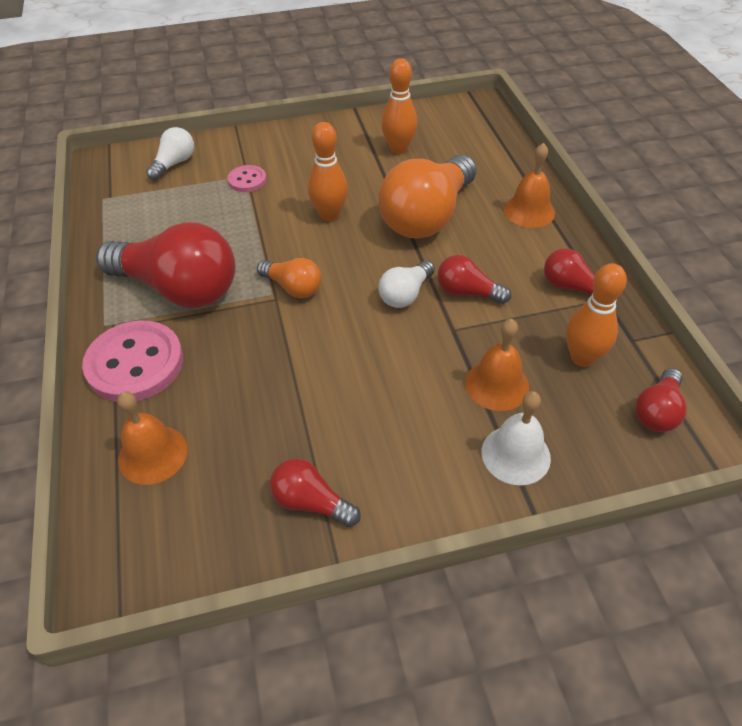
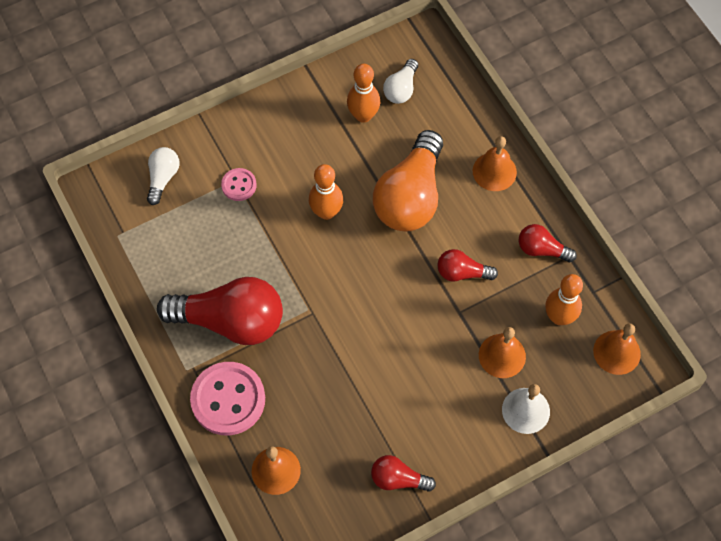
camera: 15 degrees left, 15 degrees up
orange light bulb [257,258,321,298] -> none
white light bulb [379,260,435,308] -> white light bulb moved to [383,59,418,104]
red light bulb [635,368,687,432] -> orange bell [593,323,641,375]

